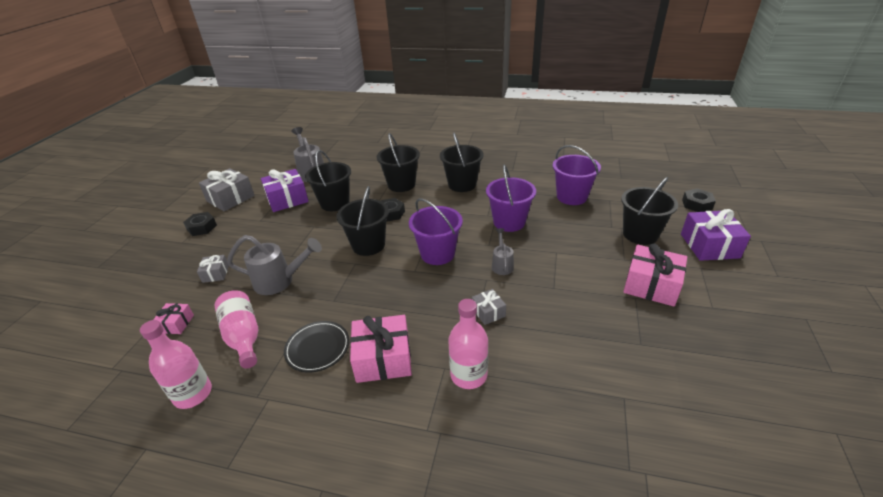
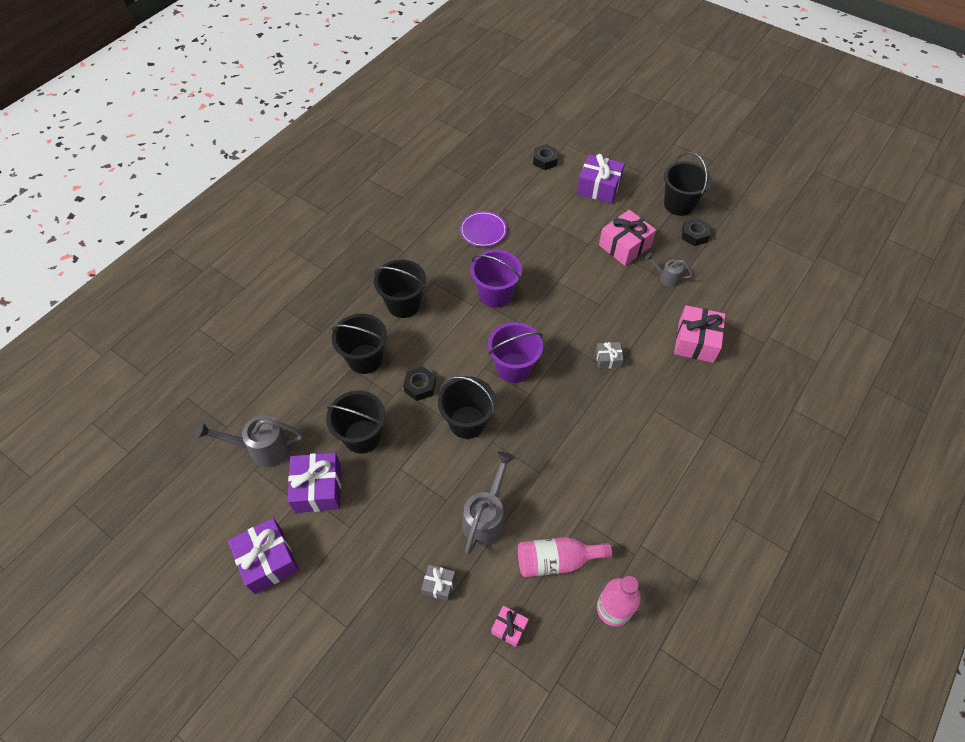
camera: 70 degrees left, 20 degrees up
black nut [183,212,217,236] -> black nut moved to [682,218,710,246]
grey gift [199,168,255,211] -> purple gift [228,518,299,594]
black plate [284,321,350,373] -> none
pink gift [350,315,412,383] -> pink gift moved to [674,305,726,363]
pink bottle [448,299,488,389] -> none
grey watering can [492,228,514,275] -> grey watering can moved to [645,253,693,287]
purple bucket [553,145,601,205] -> purple plate [460,211,507,247]
black bucket [621,177,678,245] -> black bucket moved to [664,152,712,216]

